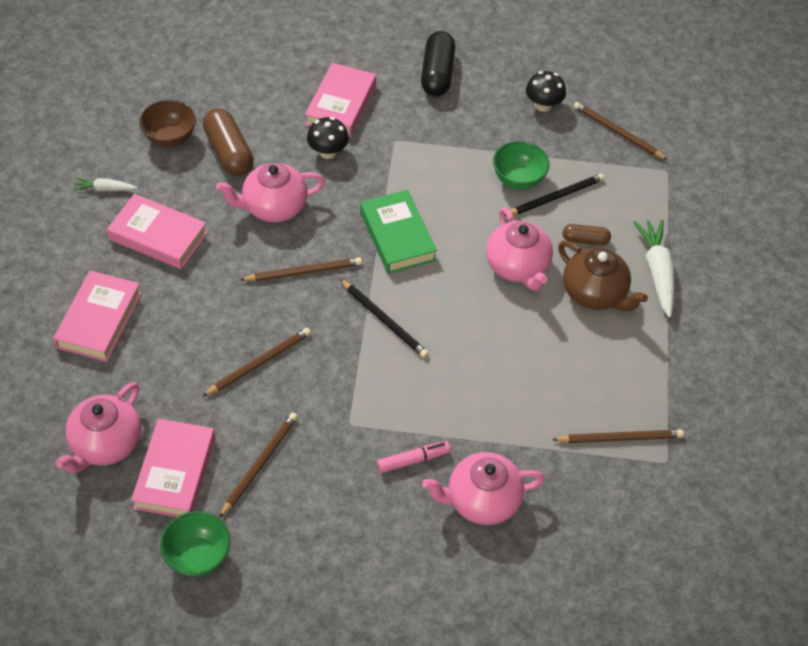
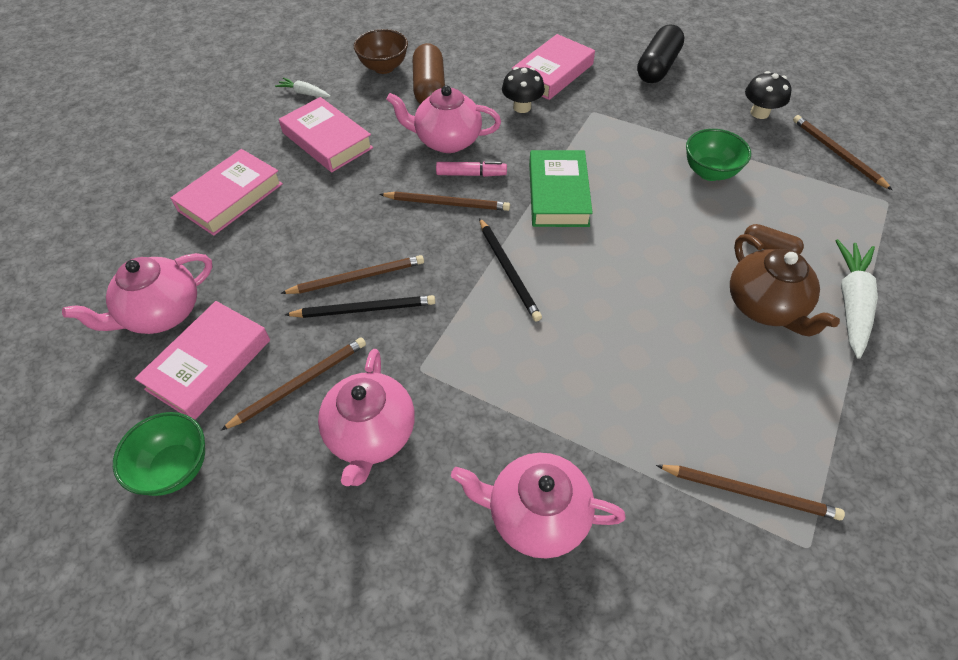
camera: 25 degrees right, 0 degrees up
pink marker [377,441,450,473] -> pink marker moved to [436,162,507,177]
pink teapot [486,207,553,291] -> pink teapot moved to [318,349,415,486]
black pencil [505,174,605,216] -> black pencil moved to [285,295,435,318]

